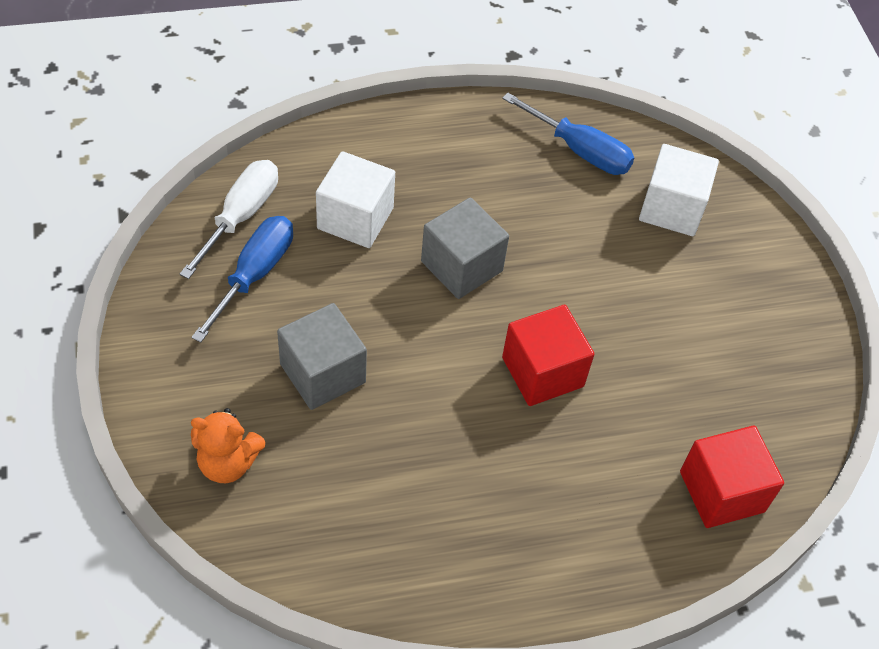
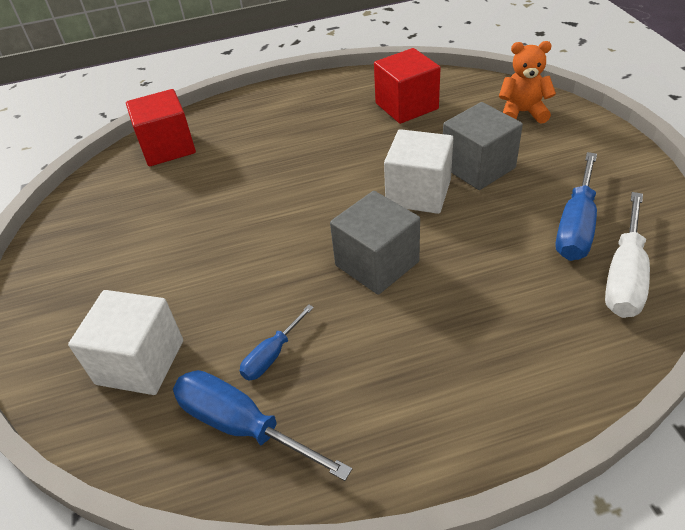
camera: 175 degrees left, 10 degrees down
white cube [316,151,395,248] -> white cube moved to [384,129,453,214]
red cube [502,305,595,406] -> red cube moved to [374,48,441,124]
none -> blue screwdriver [240,304,314,380]

